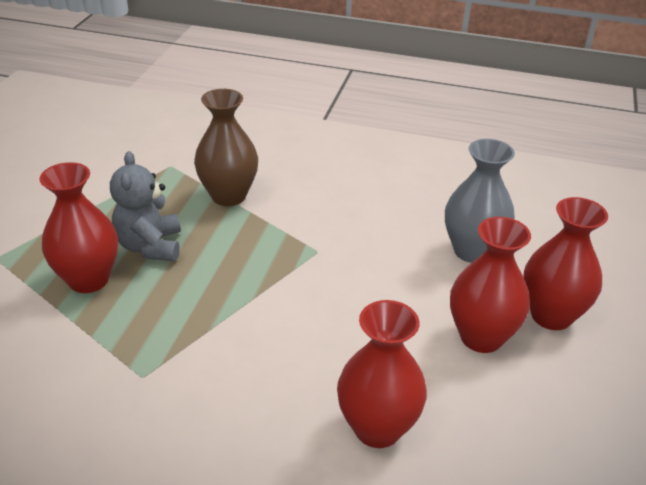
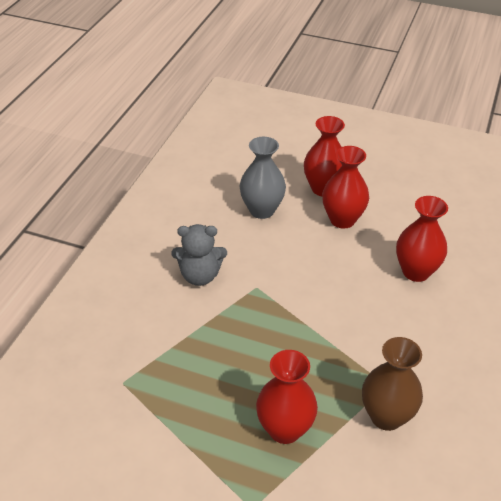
camera: 85 degrees left, 5 degrees up
grey teddy bear [110,151,181,262] -> grey teddy bear moved to [172,224,227,286]
brown vase [194,89,258,206] -> brown vase moved to [362,337,423,431]

